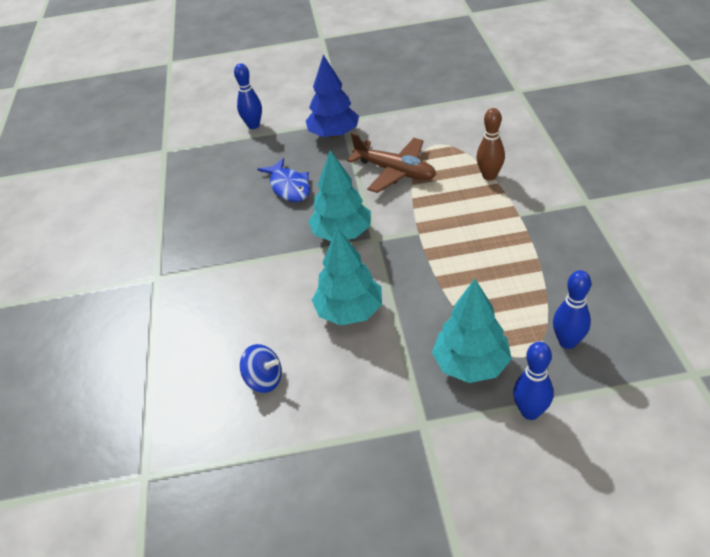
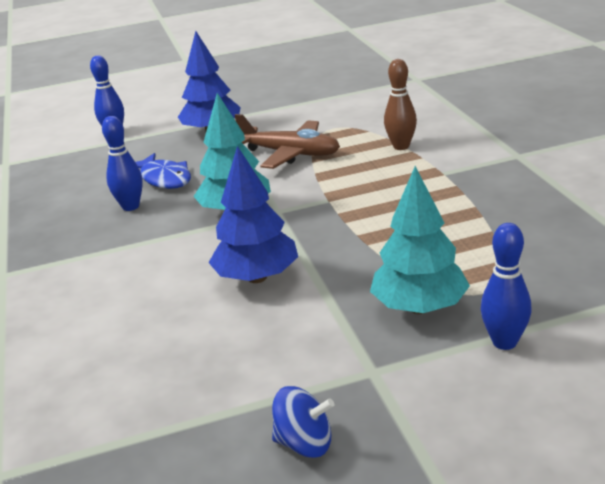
camera: 10 degrees left, 15 degrees down
blue spinning top [240,344,282,393] -> blue spinning top moved to [272,386,334,458]
turquoise tree [312,227,382,325] -> blue tree [208,146,298,283]
blue bowling pin [553,270,591,349] -> blue bowling pin moved to [102,116,143,211]

